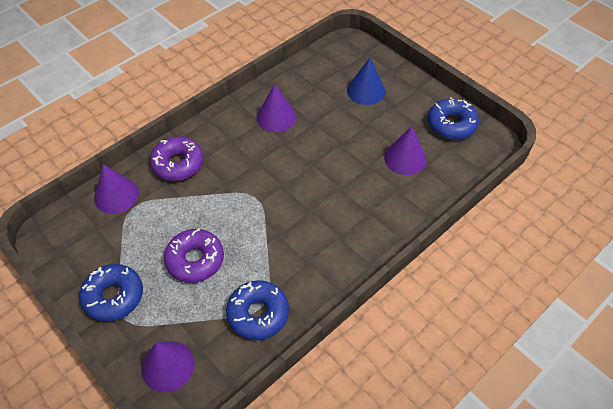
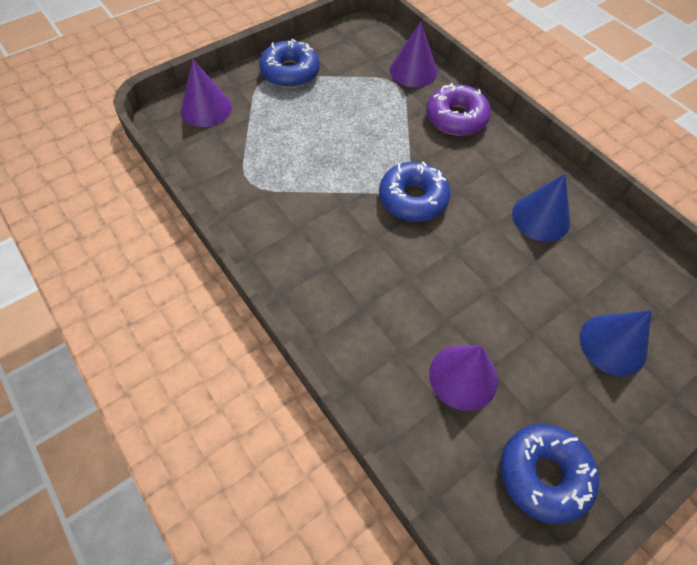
camera: 95 degrees right, 5 degrees up
purple donut [164,229,224,283] -> none
blue donut [226,280,289,340] -> blue donut moved to [379,161,451,222]
purple cone [256,84,297,132] -> blue cone [512,174,570,242]

